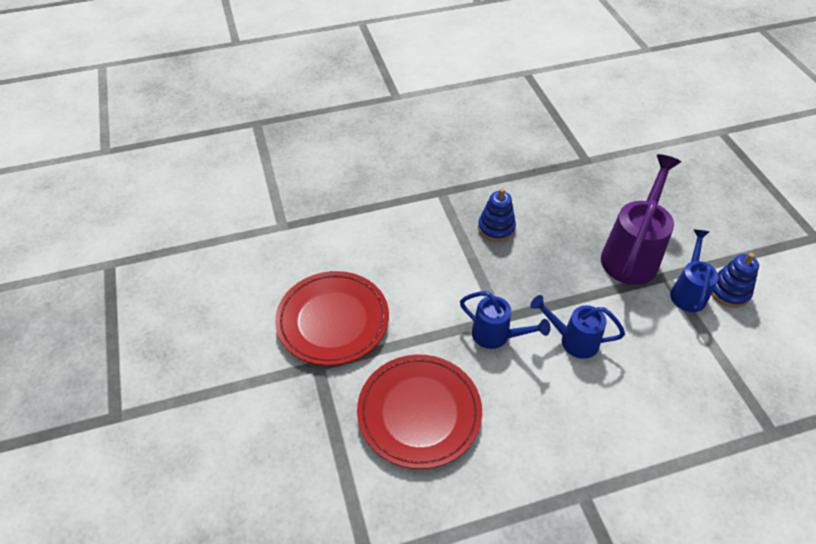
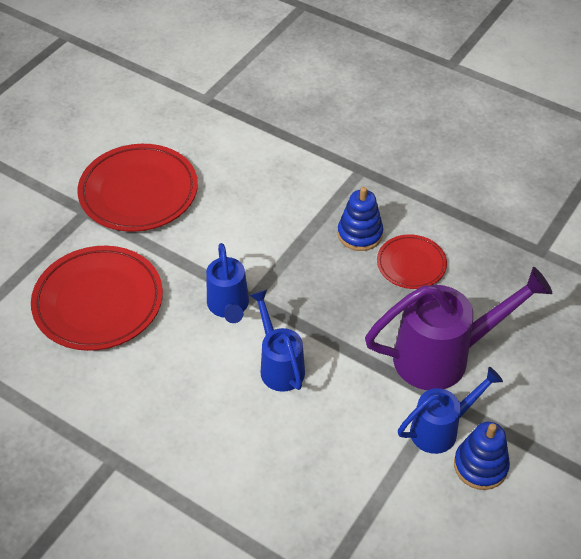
camera: 50 degrees right, 0 degrees up
none -> red plate [377,234,447,289]

